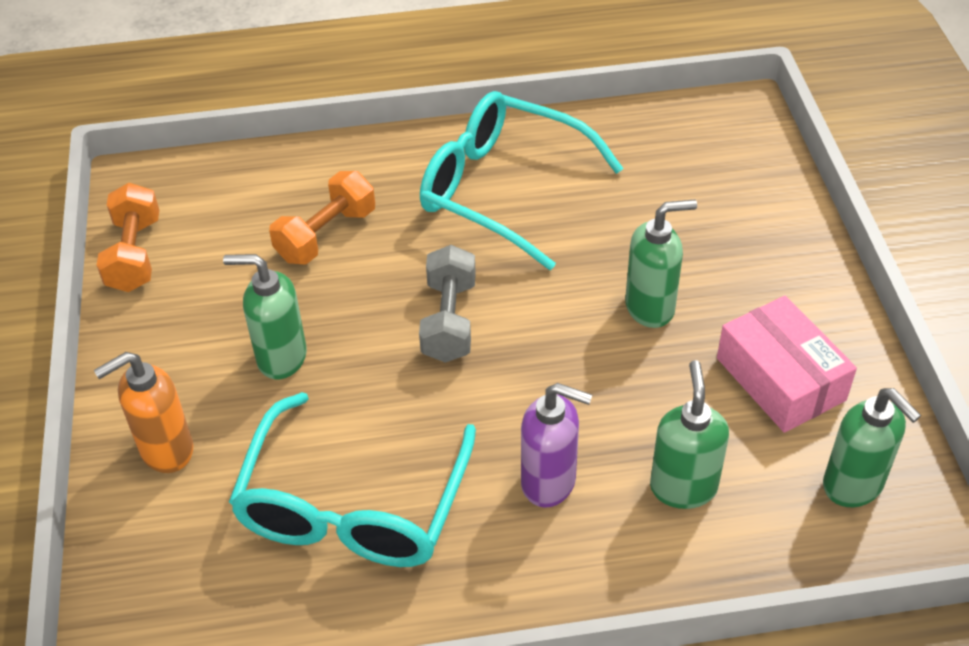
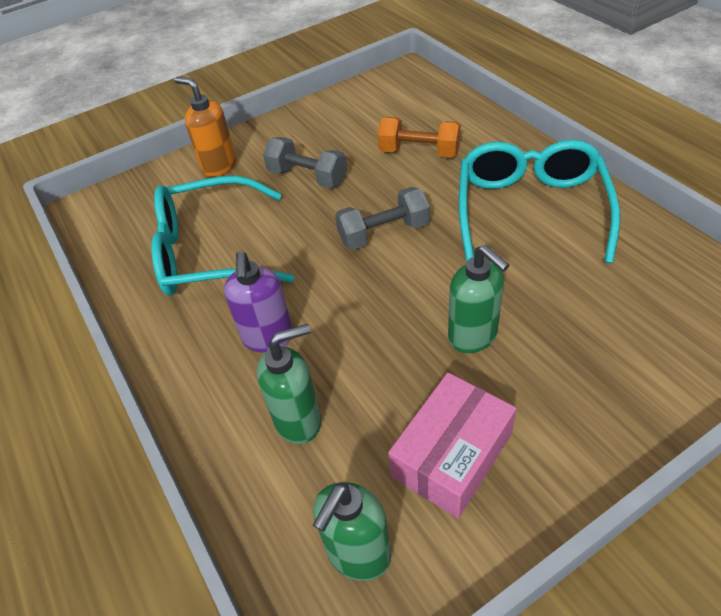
camera: 70 degrees right, 0 degrees up
orange dumbbell [96,183,159,292] -> none
green soap dispenser [223,254,307,379] -> grey dumbbell [263,137,347,188]

